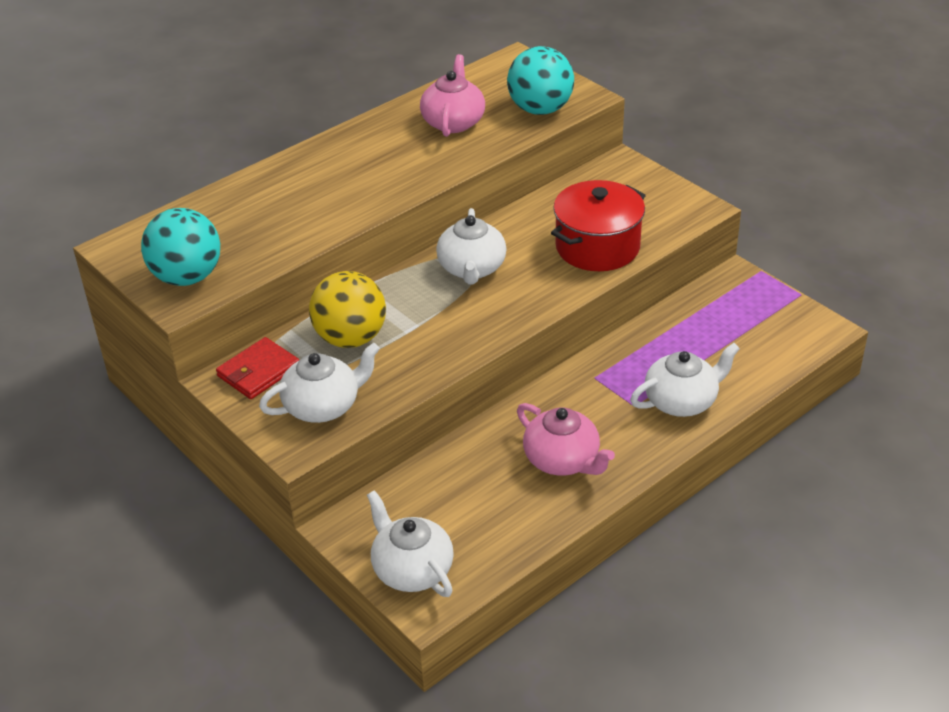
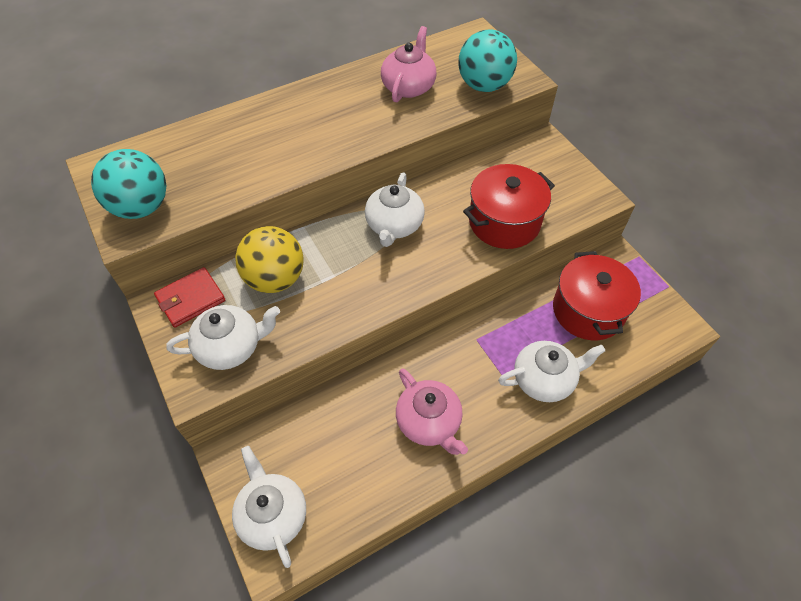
camera: 10 degrees right, 15 degrees up
none -> red pot [553,251,641,340]

